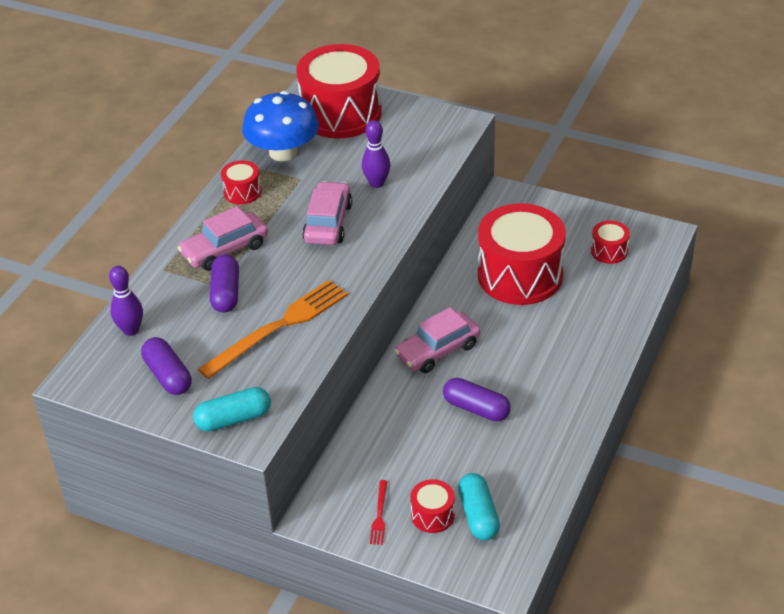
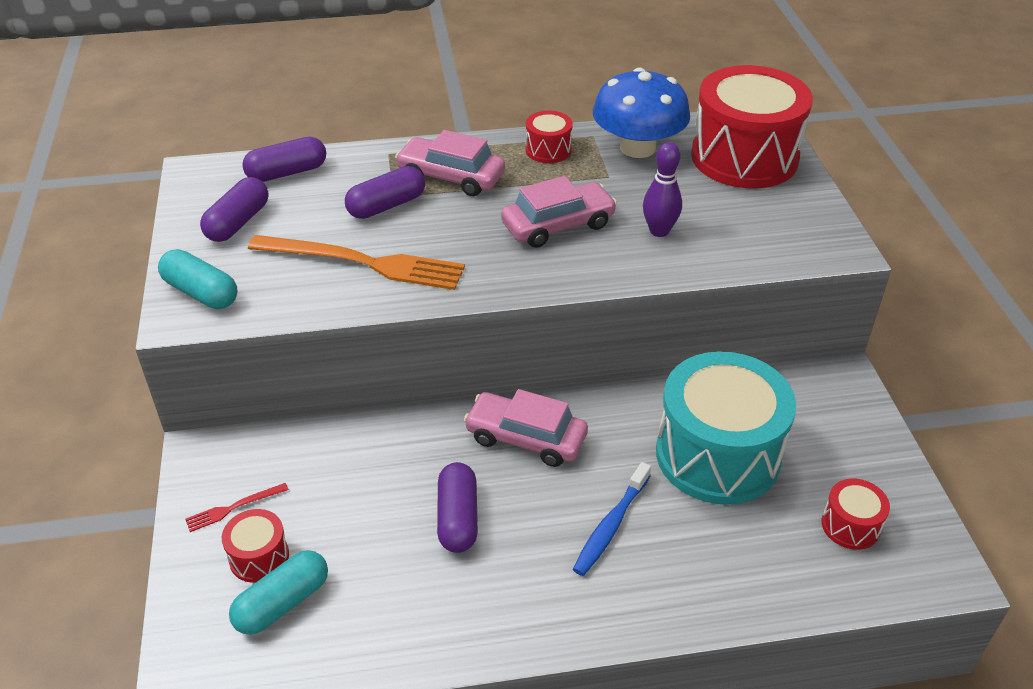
camera: 55 degrees right, 0 degrees up
purple bowling pin [109,266,143,336] -> purple capsule [242,137,326,182]
red drum [478,204,566,305] -> turquoise drum [656,351,796,505]
none -> blue toothbrush [573,462,651,576]

